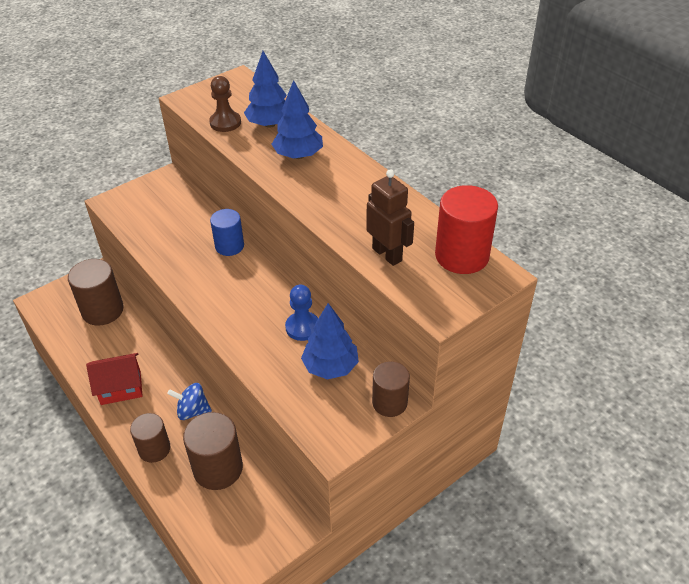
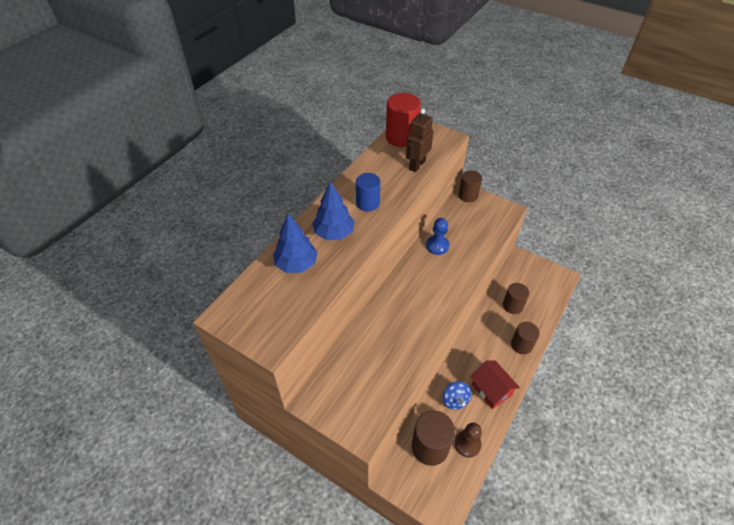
camera: 110 degrees left, 5 degrees up
blue spinning top [167,383,212,420] -> blue spinning top moved to [442,381,471,410]
brown cylinder [183,412,243,490] -> brown cylinder [503,283,529,314], size x0.65
brown pawn [209,76,241,132] -> brown pawn moved to [455,423,482,458]
blue cylinder [210,209,244,256] -> blue cylinder moved to [356,173,380,211]
blue tree [301,303,359,379] -> none

